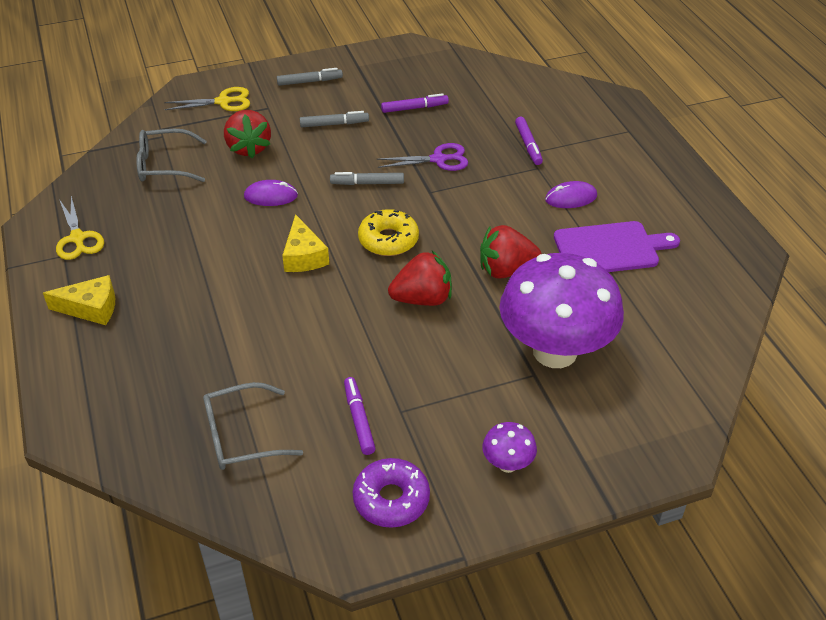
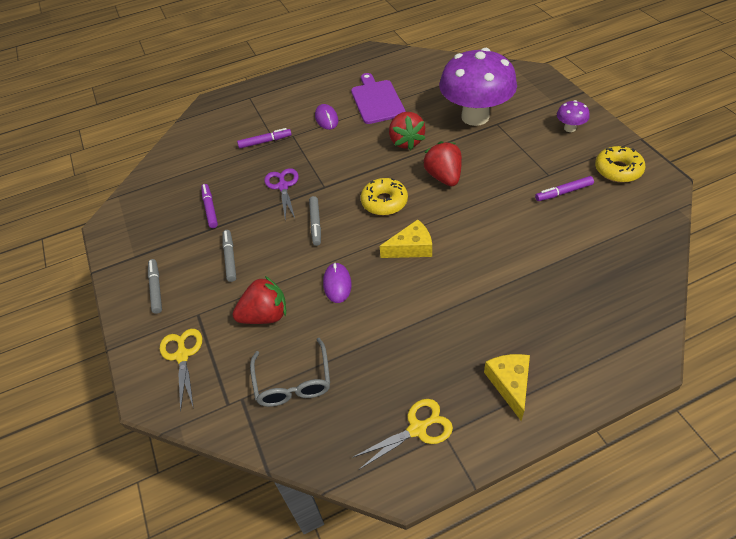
camera: 90 degrees left, 5 degrees up
grey glasses [203,382,303,470] -> none
purple donut [353,458,430,528] -> yellow donut [595,146,645,183]

